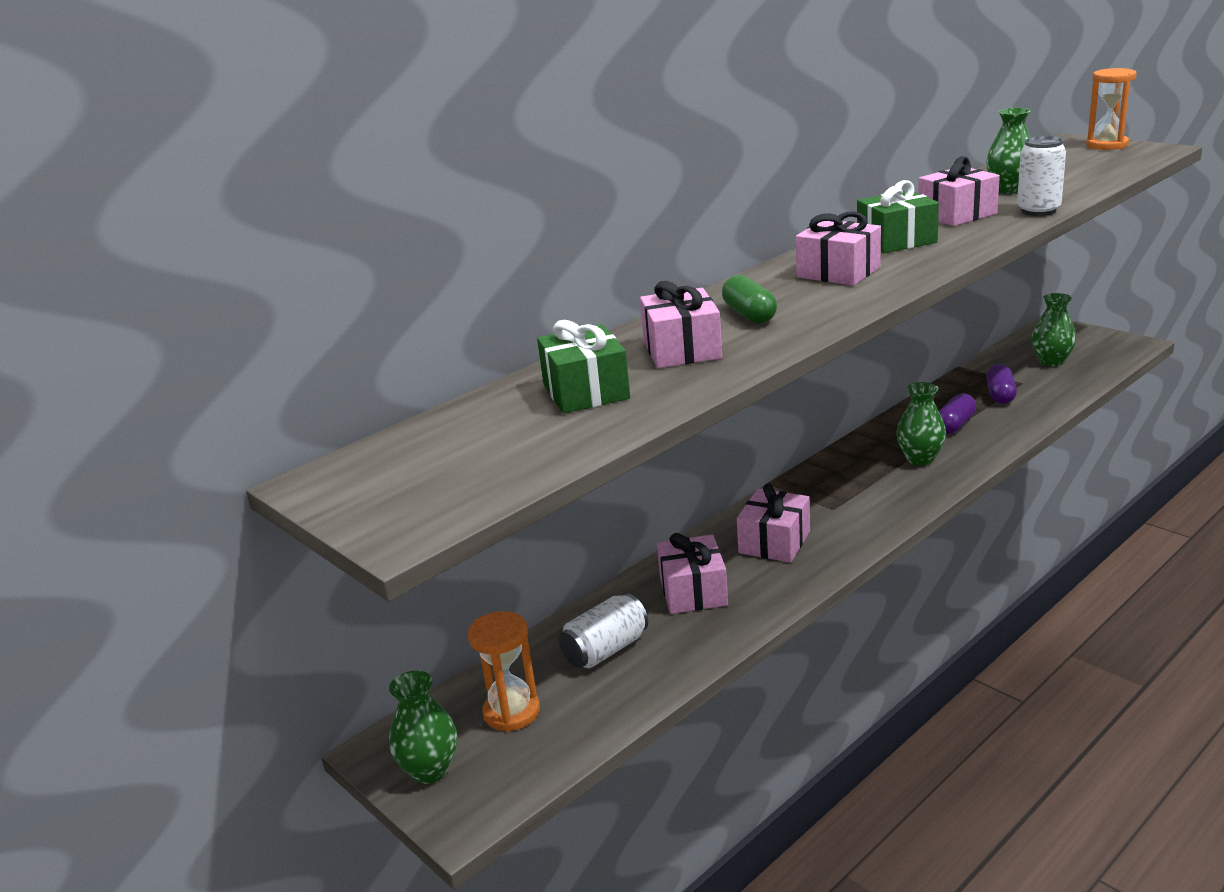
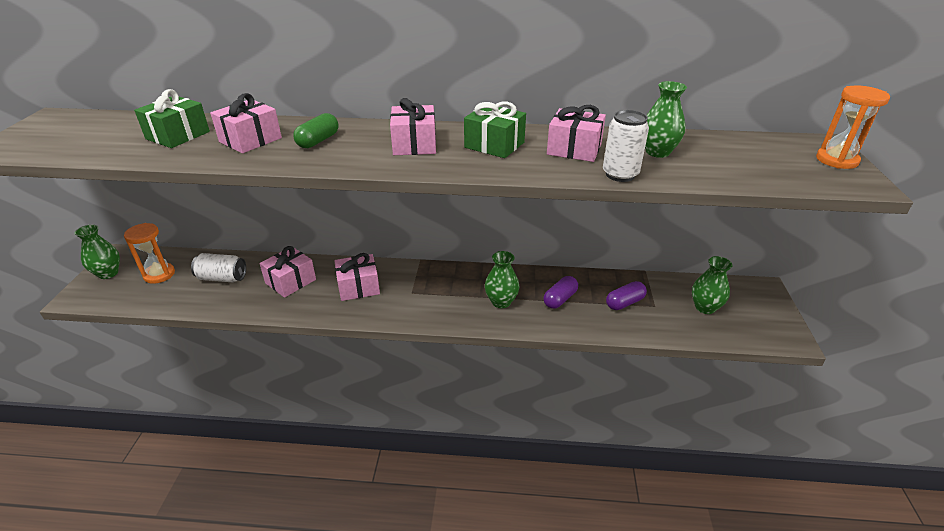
camera: 45 degrees right, 10 degrees up
purple capsule [939,394,976,434] -> purple capsule turned 45 degrees counterclockwise [543,276,578,309]

